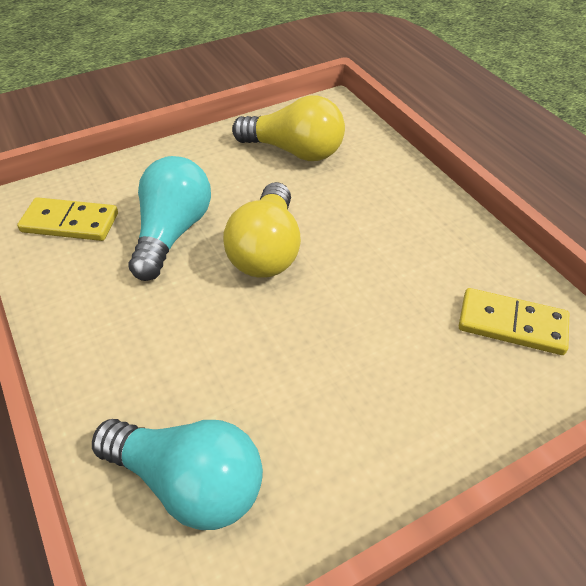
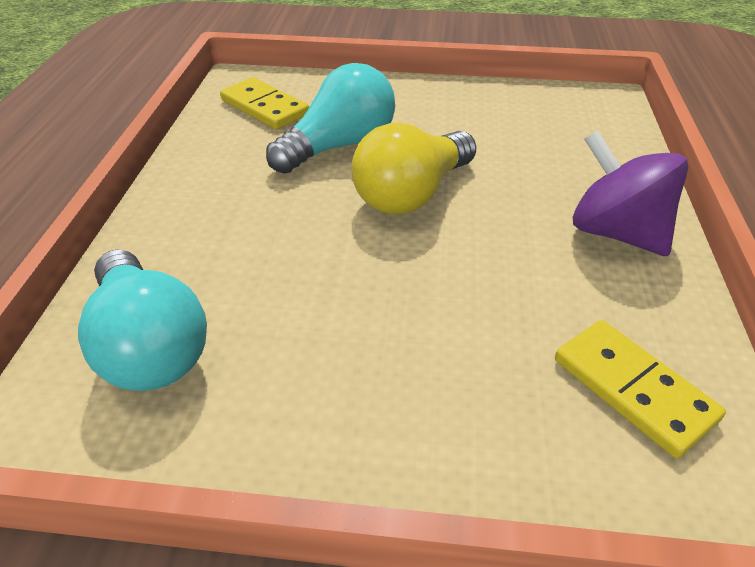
camera: 35 degrees right, 5 degrees down
yellow light bulb [232,95,345,161] -> none
none -> purple spinning top [573,130,688,256]

